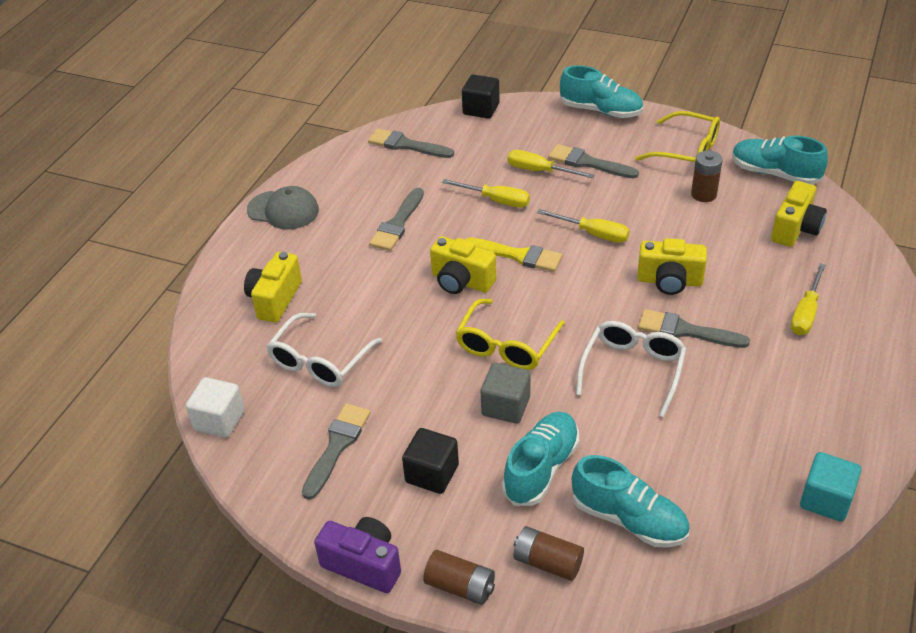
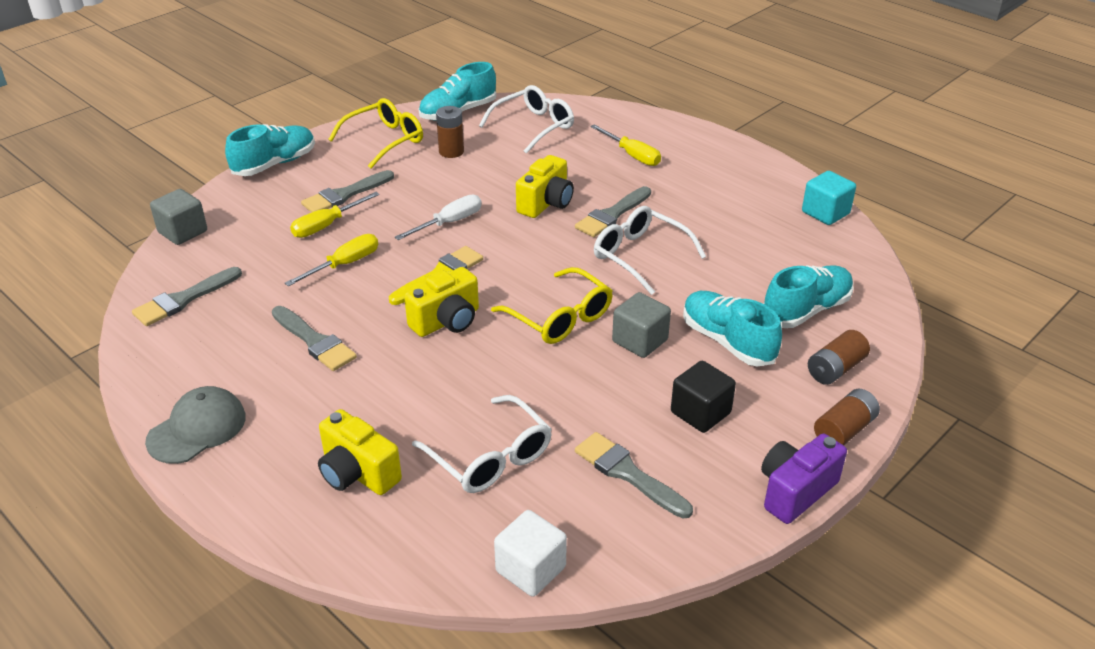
camera: 70 degrees left, 5 degrees down
black cube [462,74,500,119] -> grey cube [150,189,207,245]
yellow screwdriver [537,209,630,243] -> white screwdriver [395,194,482,240]
yellow camera [771,181,827,247] -> white glasses [479,85,574,154]

